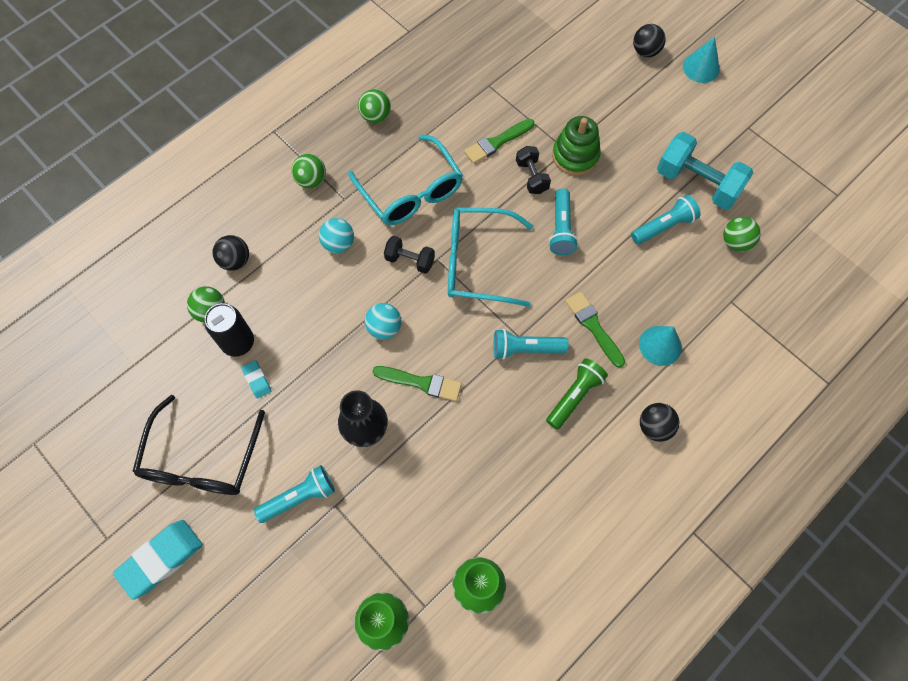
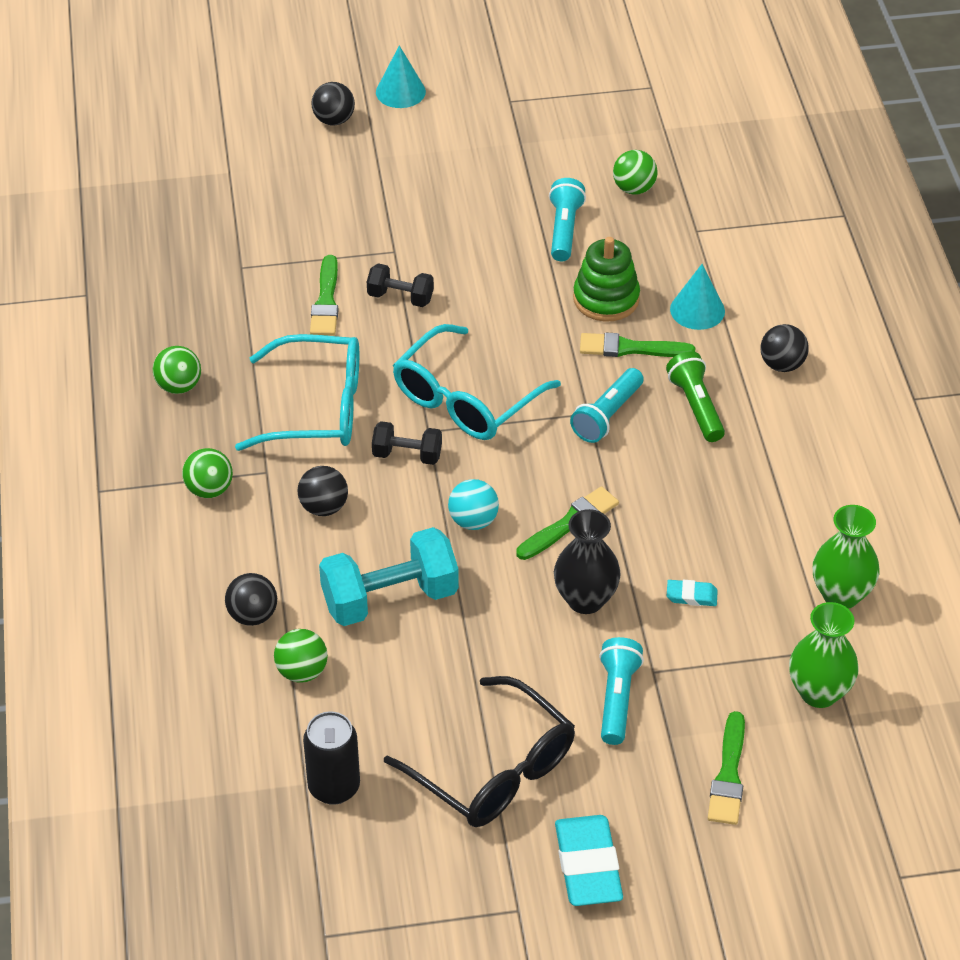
camera: 55 degrees left, 20 degrees down
black can [205,303,254,357] -> black can moved to [303,711,360,805]
turquoise eraser [241,360,271,399] -> turquoise eraser moved to [667,580,718,606]
turquoise ball [319,218,354,253] -> black ball [297,466,348,516]
black dumbbell [384,236,435,274] -> black dumbbell turned 45 degrees clockwise [372,421,442,465]
turquoise flashlight [549,188,578,255] -> none
green stacking toy [552,116,601,176] -> green stacking toy moved to [573,237,640,321]
turquoise dumbbell [657,132,753,210] -> turquoise dumbbell moved to [319,527,459,626]
none -> green brush [708,711,745,825]

